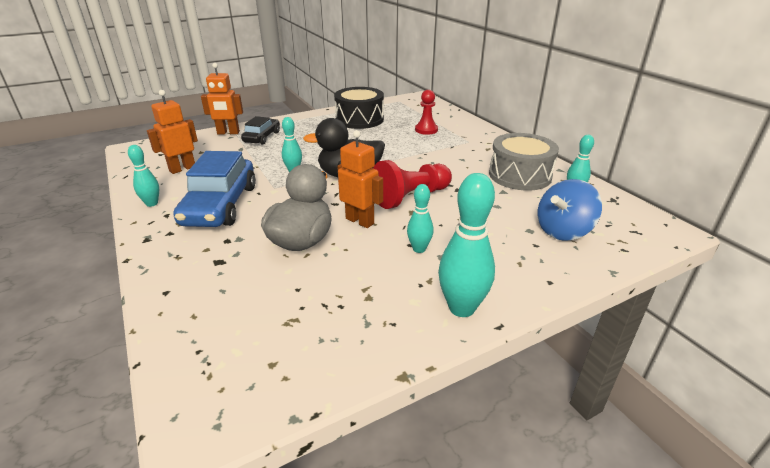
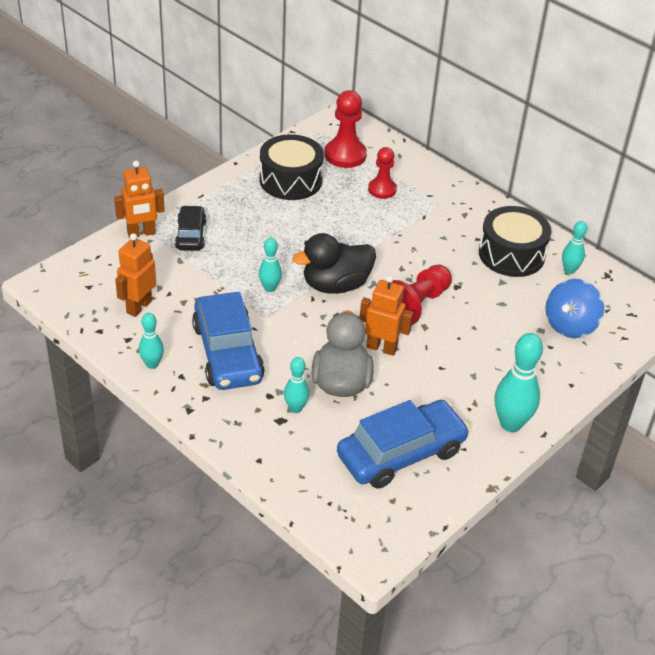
camera: 20 degrees left, 10 degrees up
turquoise bowling pin [407,184,434,253] -> turquoise bowling pin moved to [284,357,309,413]
grey drum [489,133,559,191] -> black drum [479,206,551,277]
none -> red pawn [325,90,367,168]
none -> blue car [337,400,470,489]

